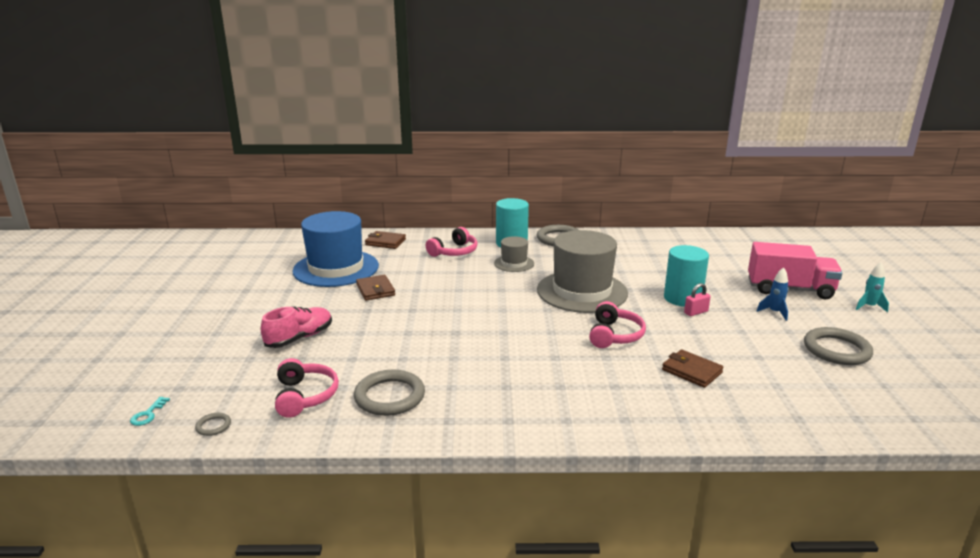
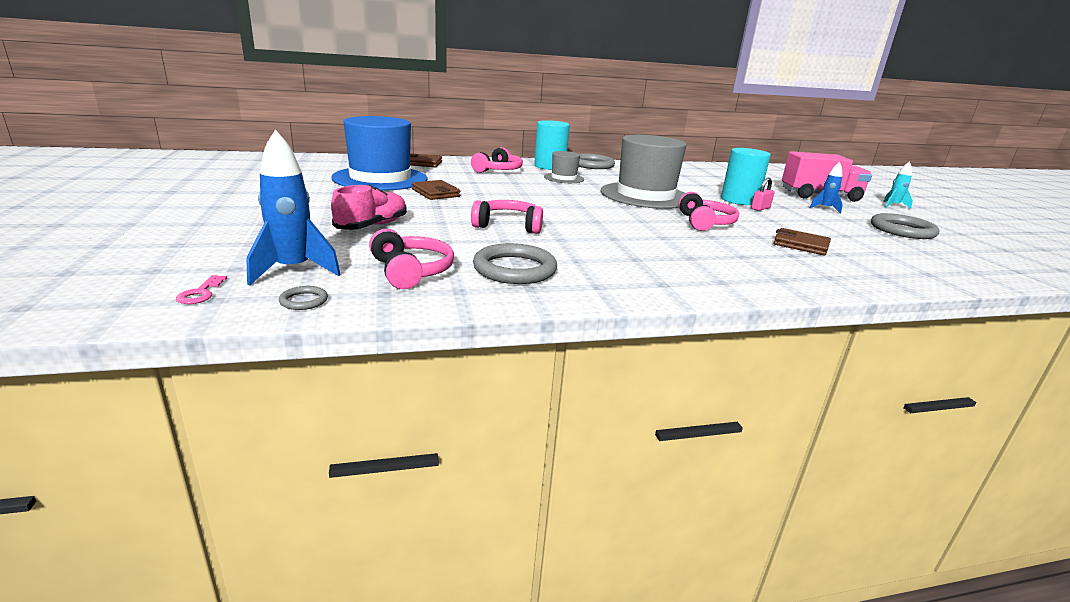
camera: 15 degrees left, 0 degrees up
turquoise key [130,397,170,426] -> pink key [176,275,227,304]
none -> blue rocket [246,129,341,285]
none -> pink headphones [471,200,543,234]

